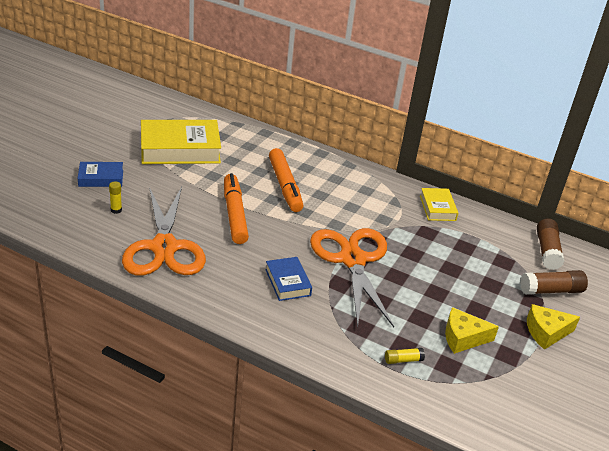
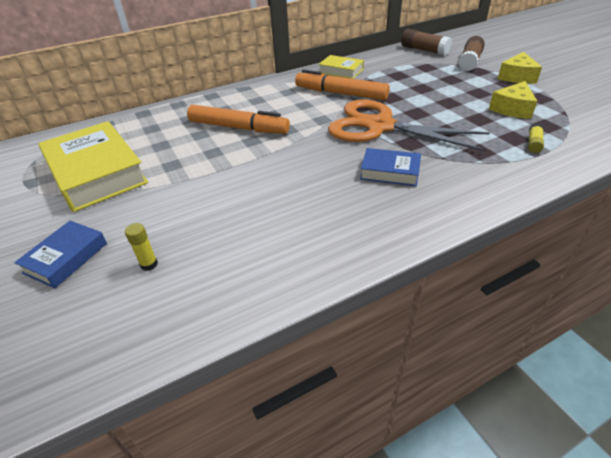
camera: 50 degrees left, 5 degrees up
orange scissors [122,187,206,276] -> none
yellow book [141,120,221,164] -> yellow book turned 60 degrees counterclockwise [38,121,149,212]
orange marker [224,173,249,244] -> orange marker moved to [295,70,390,101]

